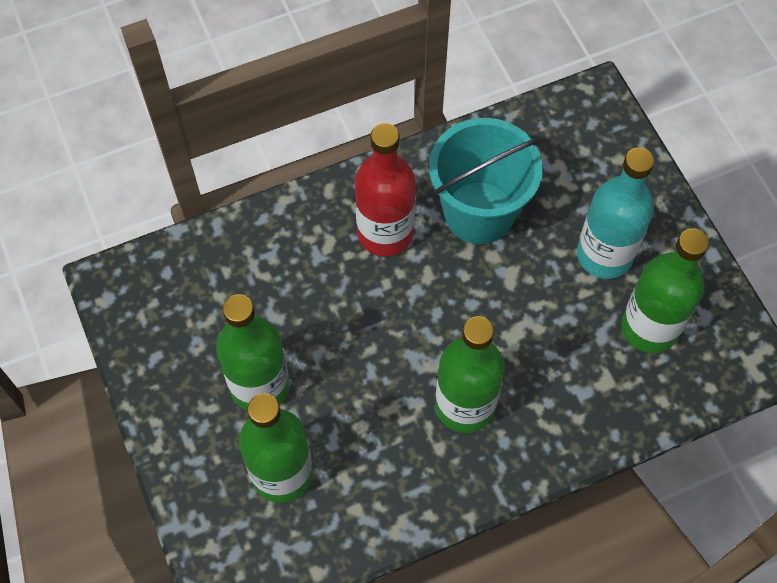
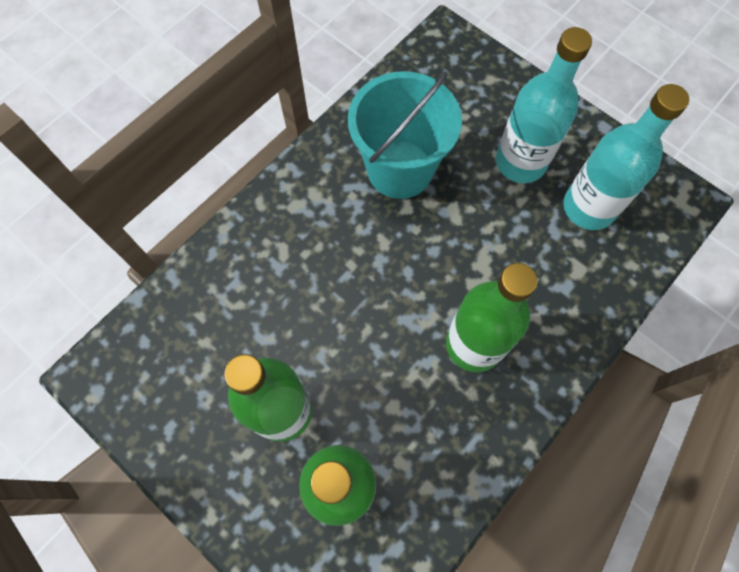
camera: 25 degrees left, 5 degrees up
red bottle [355,123,416,257] -> none
green bottle [621,228,709,353] -> turquoise bottle [563,84,689,230]

